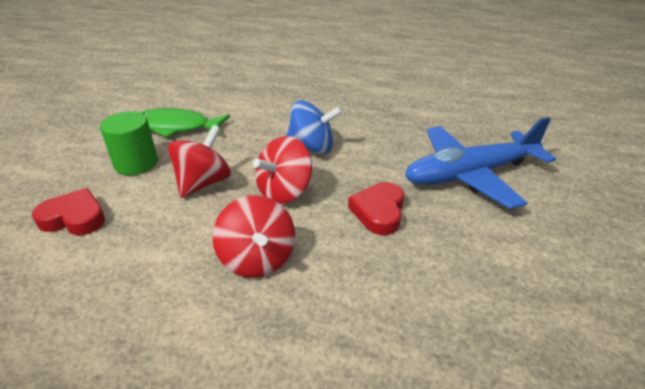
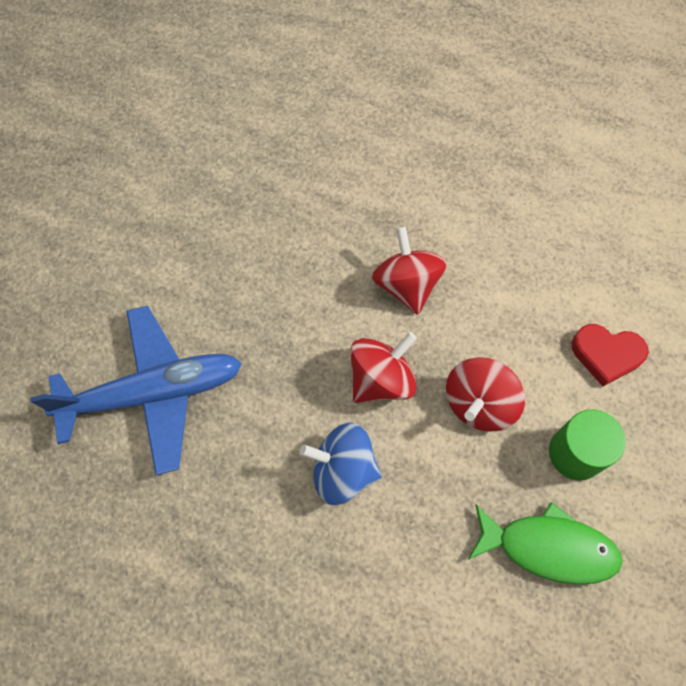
camera: 175 degrees left, 30 degrees up
red heart [348,182,404,235] -> none

